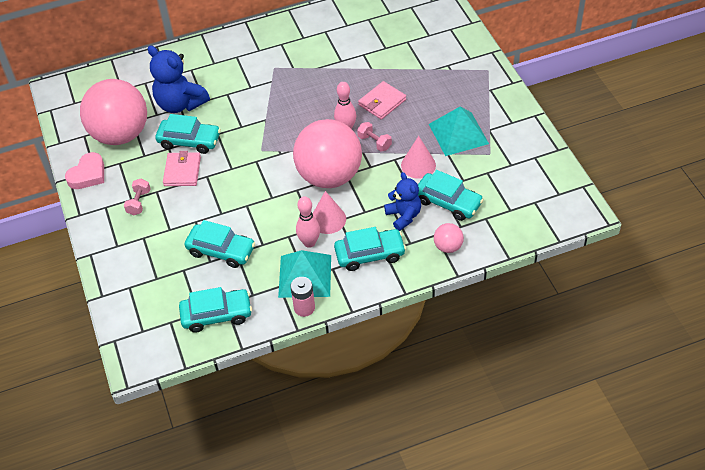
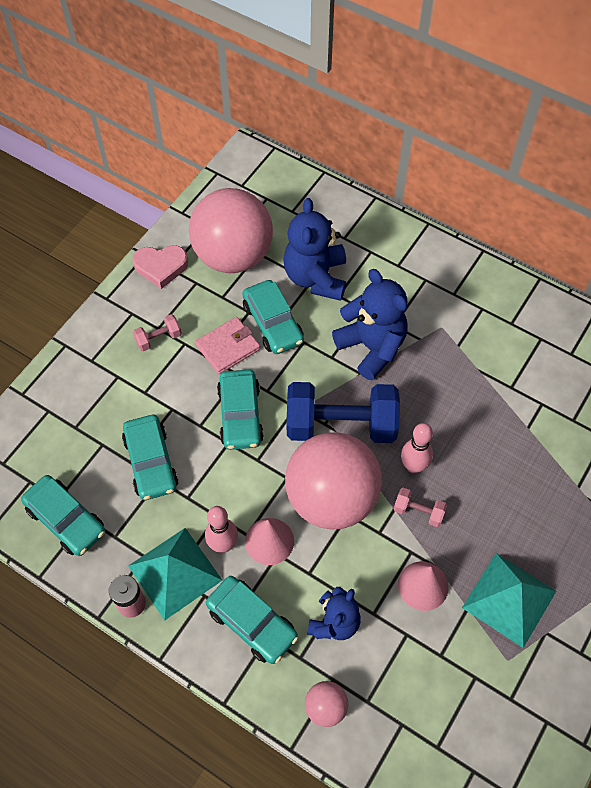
camera: 50 degrees right, 10 degrees up
pink dumbbell [357,122,392,152] -> pink dumbbell turned 75 degrees counterclockwise [394,488,447,527]
pink wallet [358,81,406,120] -> none
turquoise car [418,170,484,221] -> turquoise car moved to [217,370,264,450]
none -> blue dumbbell [287,382,400,443]
none -> blue teddy bear [332,269,408,380]

